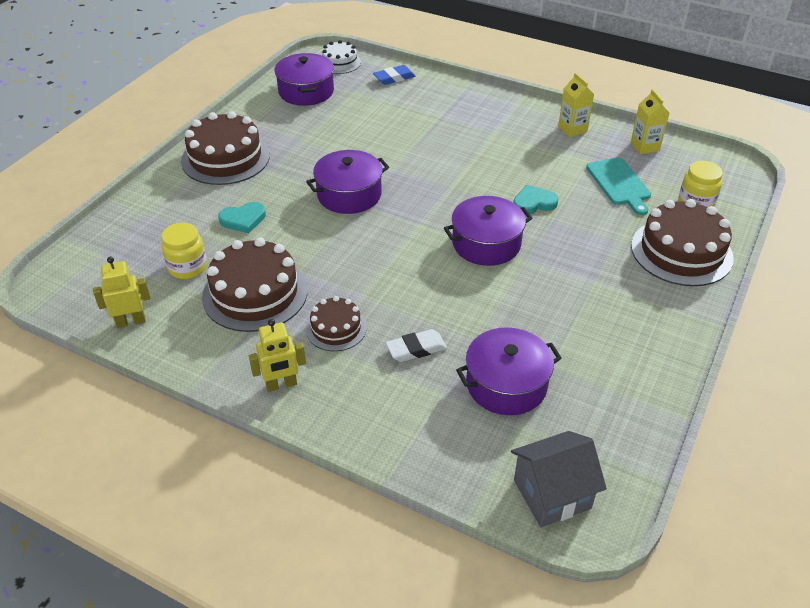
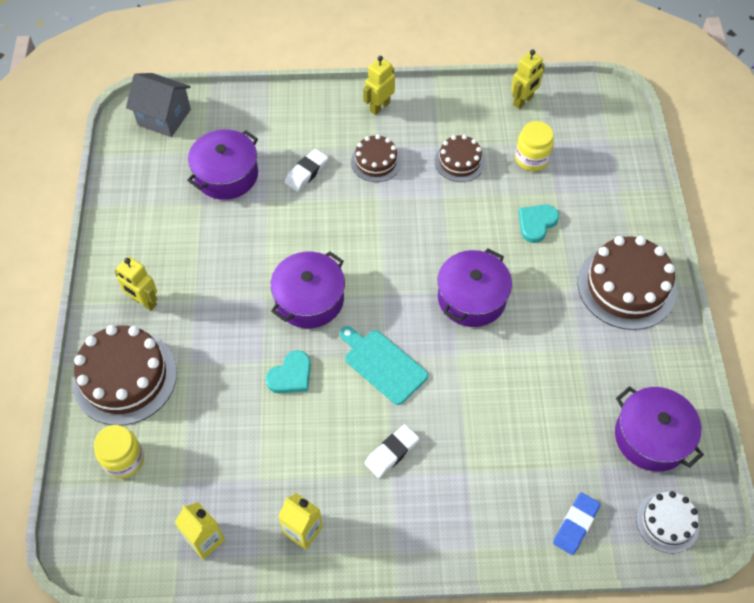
camera: 150 degrees right, 15 degrees up
brown cake [202,237,308,332] -> brown cake [435,135,485,182], size x0.56
grey house [511,431,607,527] -> grey house turned 75 degrees clockwise [126,73,191,137]
turquoise cutting board [586,158,651,215] -> turquoise cutting board moved to [340,326,428,405]
none -> yellow robot [114,256,157,311]
none -> white eraser [365,424,420,478]

